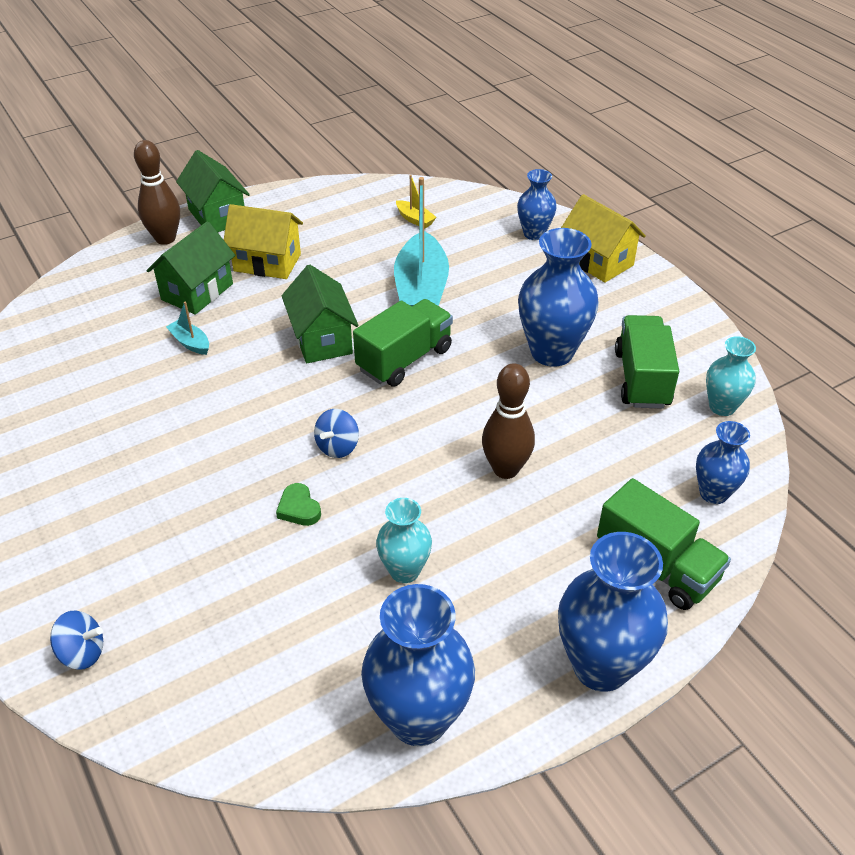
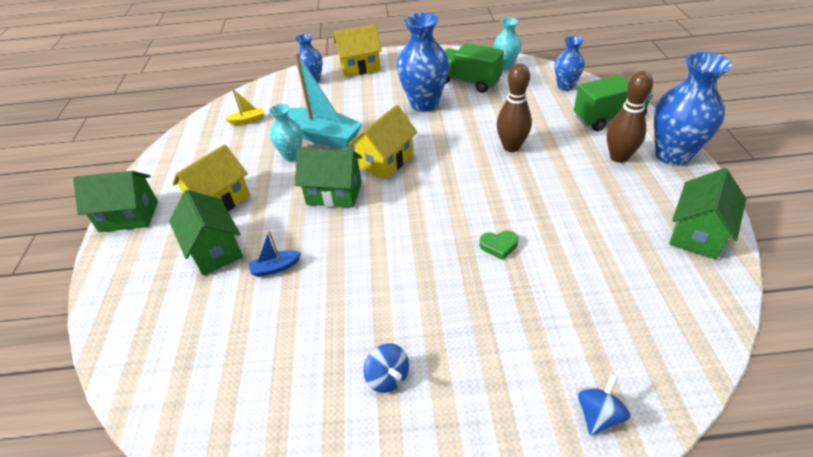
camera: 60 degrees left, 0 degrees up
brown bowling pin [134,140,180,245] -> brown bowling pin moved to [607,71,653,163]
turquoise boat [166,301,209,355] -> blue boat [248,231,301,277]
blue spinning top [314,409,359,458] -> blue spinning top moved to [363,343,409,393]
green truck [353,299,453,387] -> yellow house [349,105,418,179]
blue vase [361,584,475,746] -> green house [669,168,746,260]
turquoise vase [376,498,432,583] -> turquoise vase moved to [269,104,303,161]

